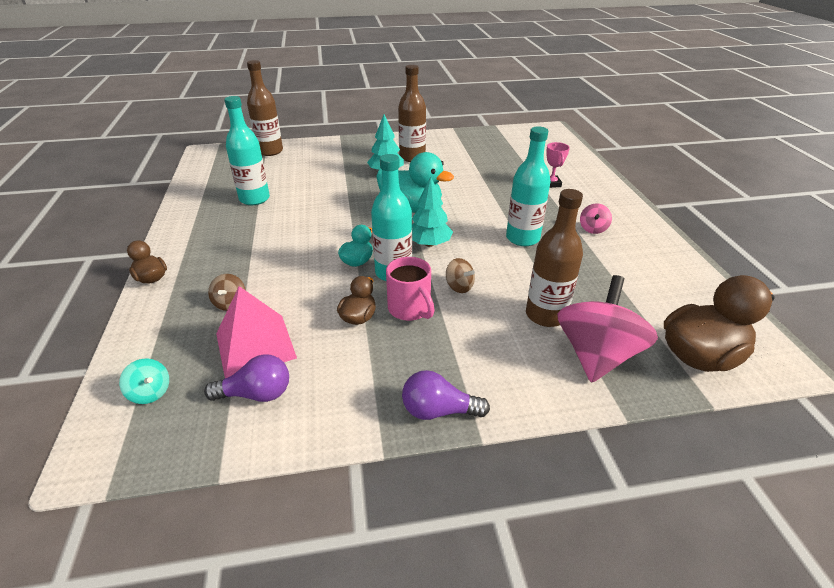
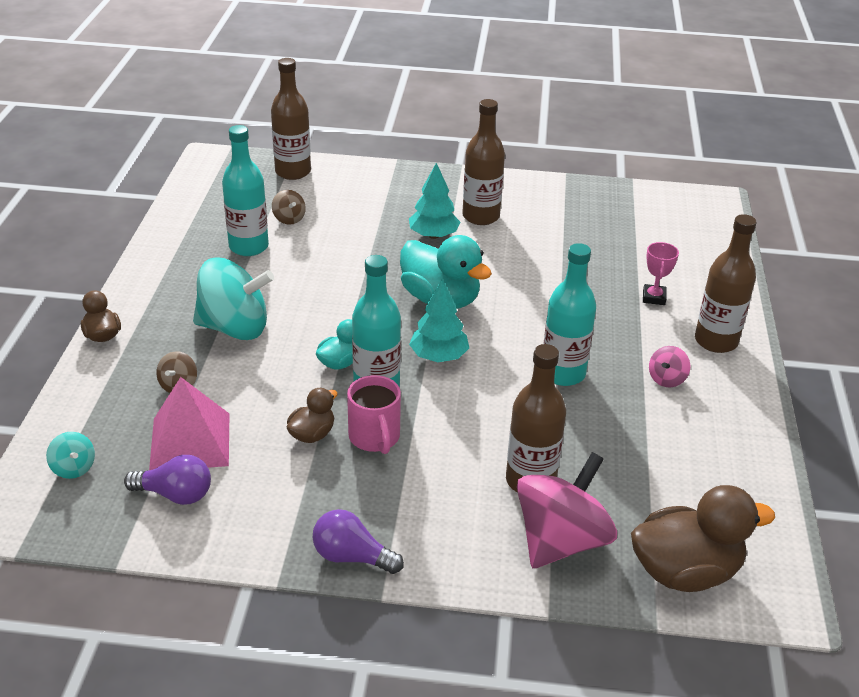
camera: 15 degrees right, 0 degrees up
brown spinning top [446,258,475,293] -> brown spinning top moved to [272,190,306,225]
none -> turquoise spinning top [193,258,274,340]
none -> brown bottle [695,214,757,353]

